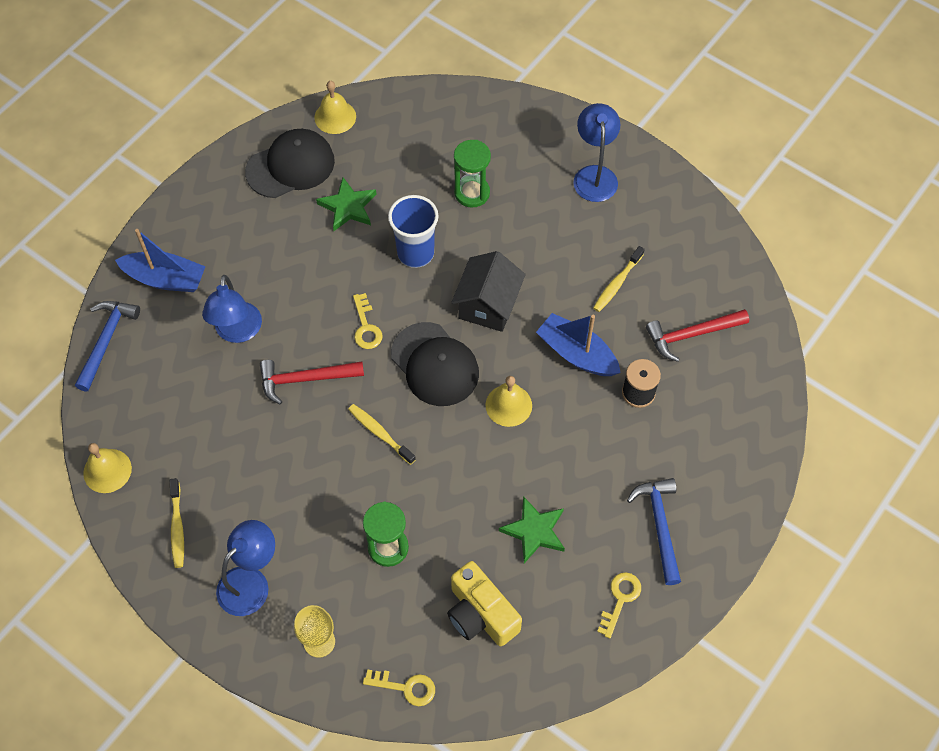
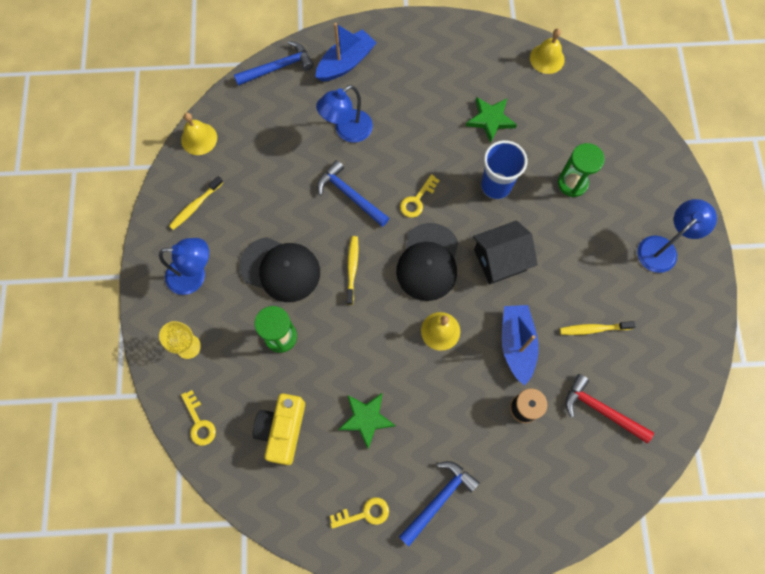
camera: 50 degrees right, 10 degrees up
blue boat [115,229,206,292] -> blue boat turned 105 degrees counterclockwise [316,23,376,82]
black cap [245,129,335,198] -> black cap moved to [240,237,320,302]
red hammer [260,360,364,405] -> blue hammer [317,160,389,227]

